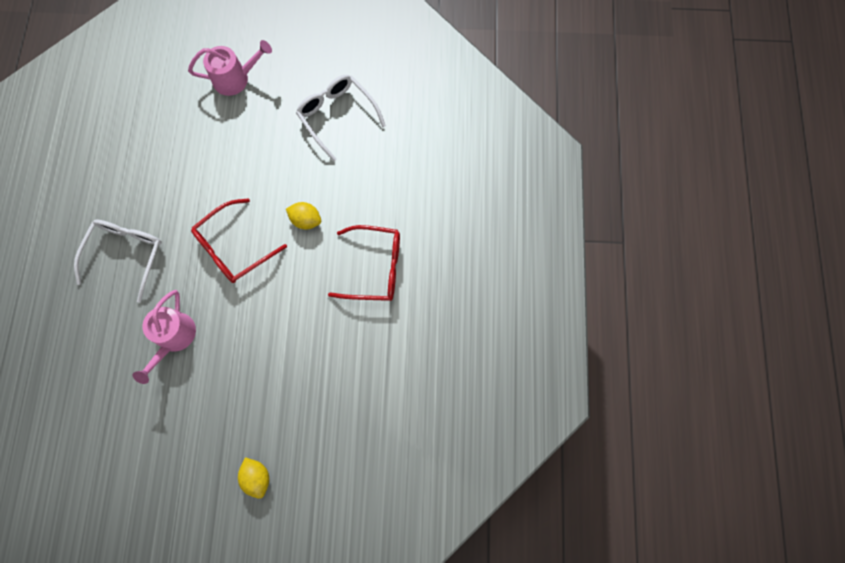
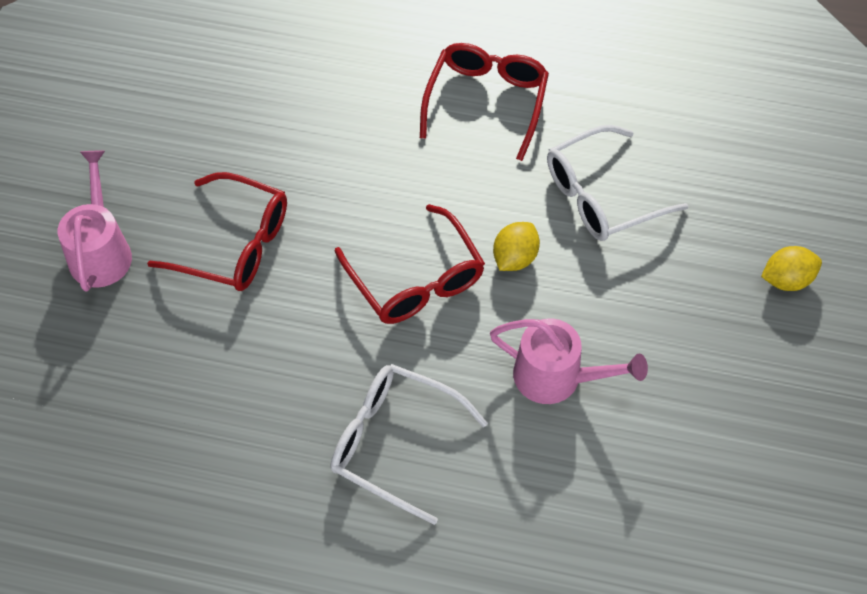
camera: 80 degrees left, 15 degrees down
yellow lemon [286,202,321,229] -> yellow lemon moved to [493,222,540,271]
white glasses [296,75,386,161] -> white glasses moved to [547,125,688,241]
none -> red glasses [147,172,287,291]

